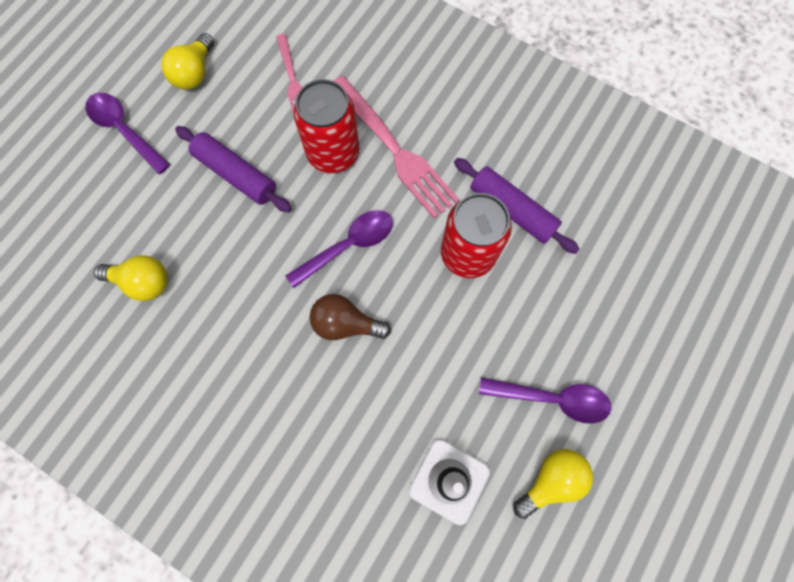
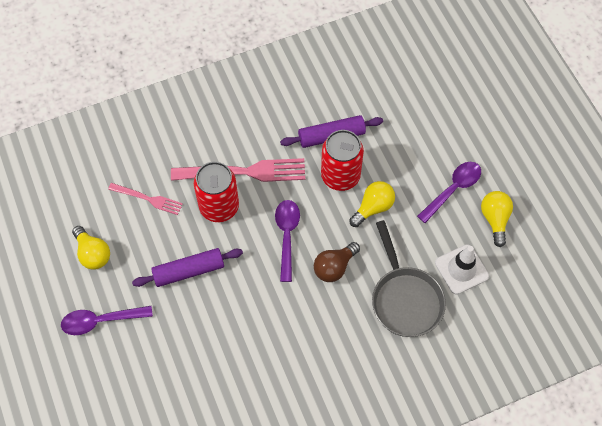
camera: 55 degrees left, 10 degrees down
yellow light bulb [94,255,168,301] -> yellow light bulb moved to [349,181,395,227]
none -> grey pan [372,220,446,337]

